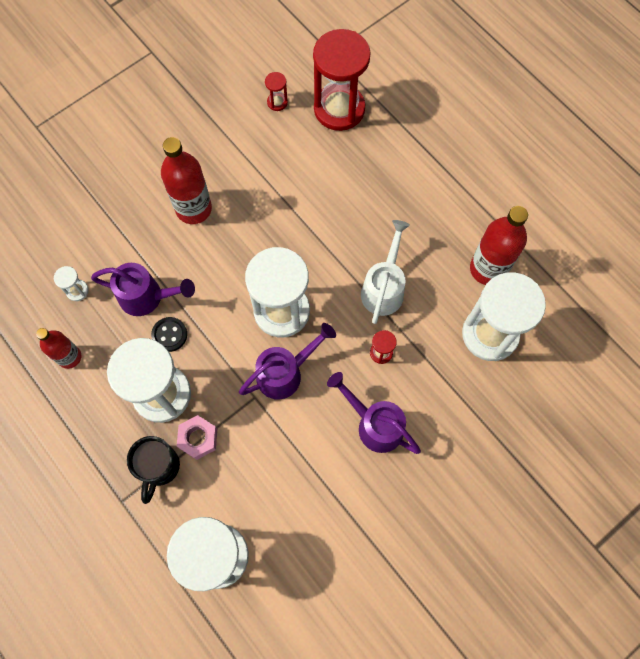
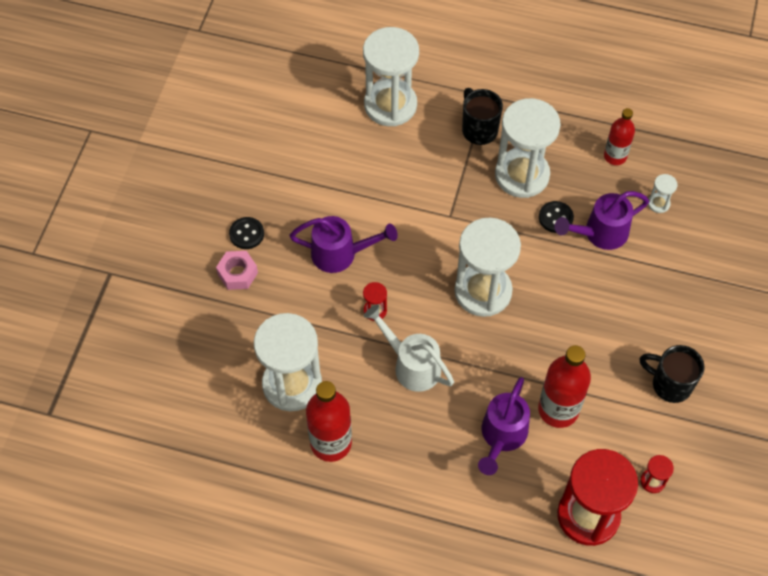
camera: 145 degrees right, 10 degrees down
red bottle [161,137,212,224] -> red bottle moved to [538,345,591,428]
pink nut [177,415,217,460] -> pink nut moved to [216,251,258,290]
purple watering can [239,323,336,399] -> purple watering can moved to [478,377,530,475]
white watering can [361,220,410,324] -> white watering can turned 150 degrees clockwise [364,305,454,392]
none -> black button [229,217,264,249]
none -> black mug [639,345,704,403]

